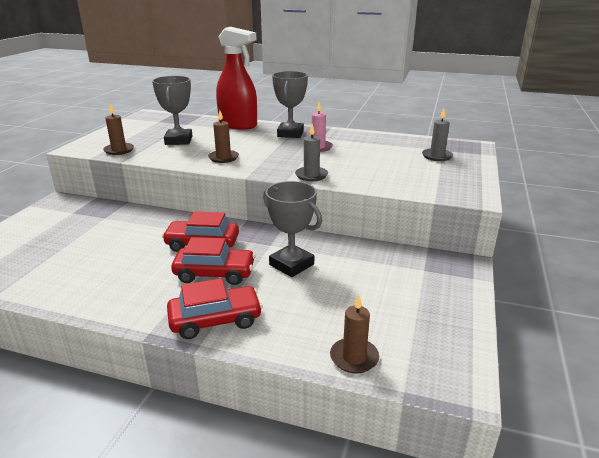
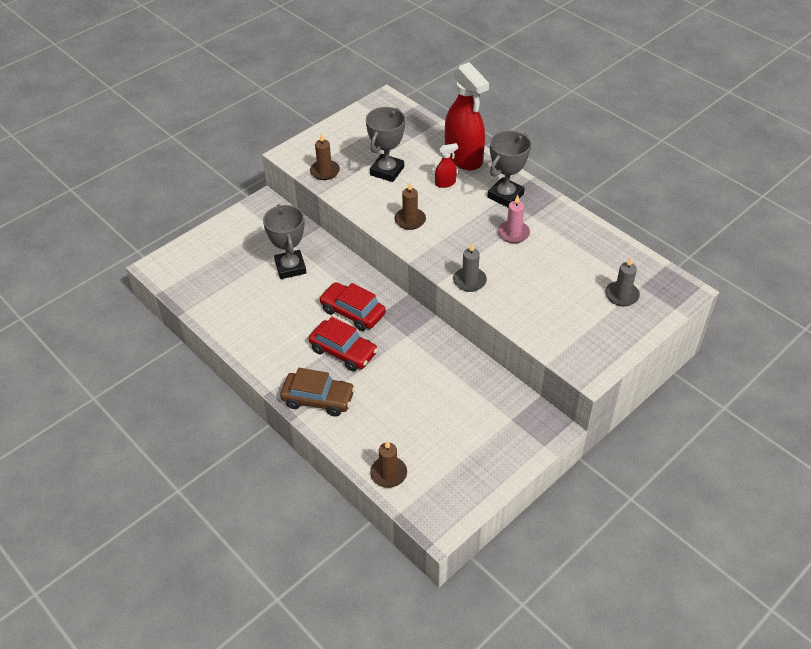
camera: 30 degrees right, 20 degrees up
red car [167,278,263,339] -> brown car [280,368,355,416]
grey trophy [263,181,322,277] -> grey trophy moved to [263,205,306,279]
none -> red spray bottle [435,143,458,188]

